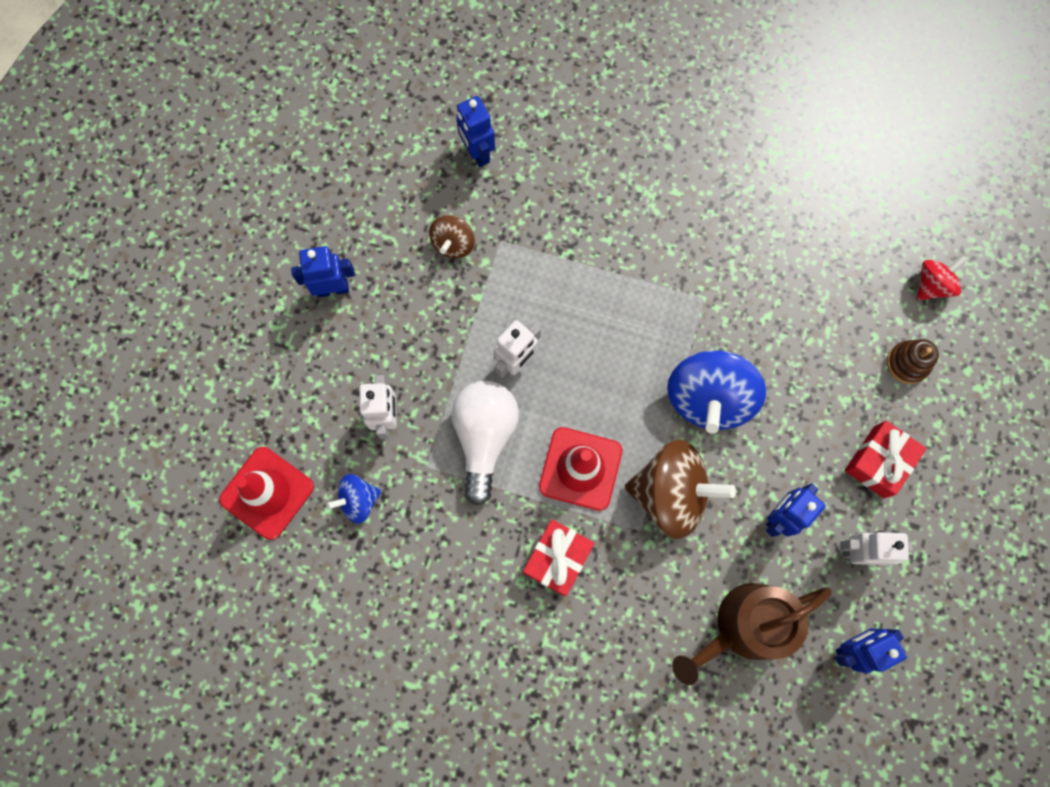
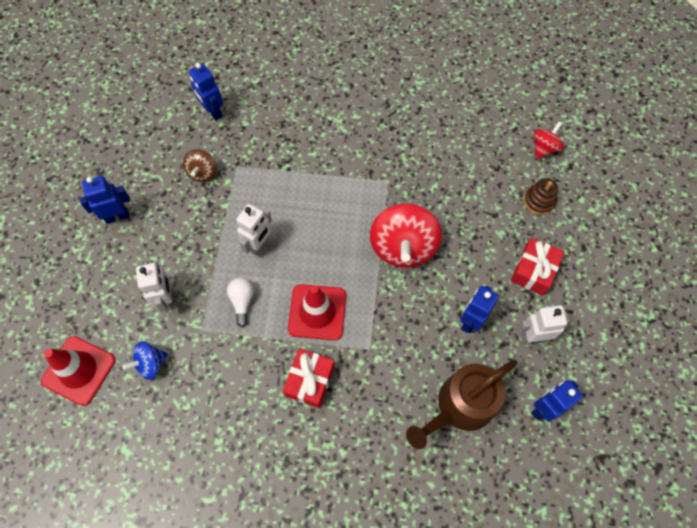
camera: 10 degrees left, 10 degrees down
white light bulb [452,381,519,505] -> white light bulb [227,278,254,327], size x0.53
brown spinning top [624,439,736,539] -> none
blue spinning top [667,350,766,434] -> red spinning top [370,203,442,268]

